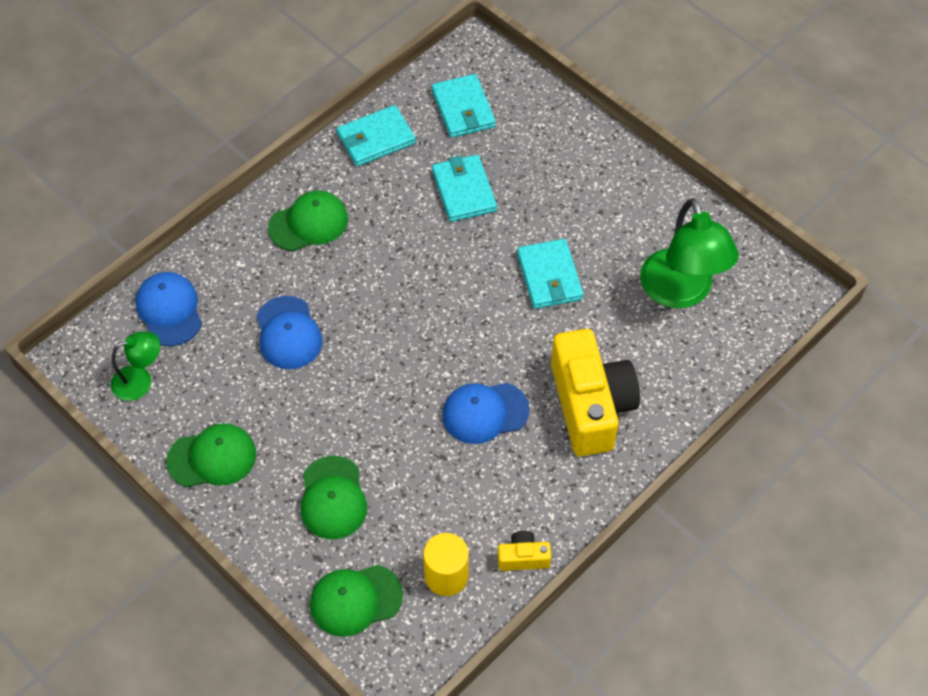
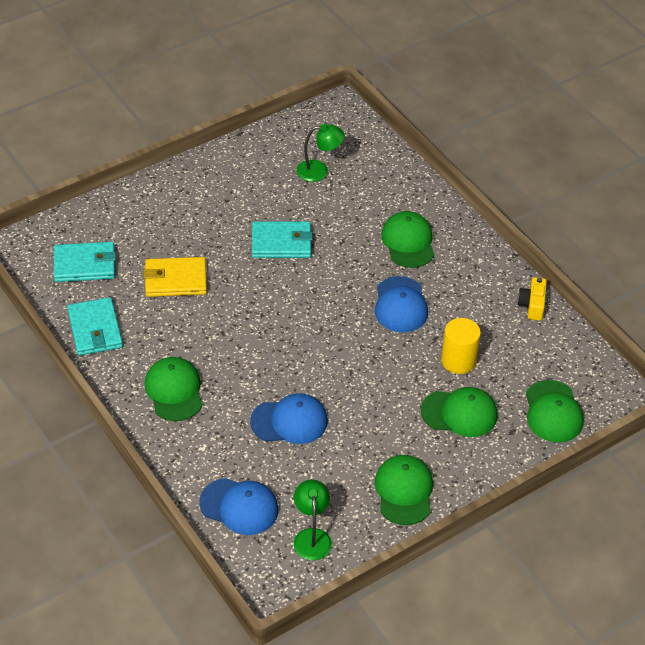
camera: 80 degrees left, 10 degrees down
blue cap [135,272,202,346] -> blue cap turned 150 degrees counterclockwise [200,478,278,535]
yellow cylinder [423,533,469,596] -> yellow cylinder moved to [441,318,481,374]
turquoise wallet [432,155,497,222] -> yellow wallet [143,257,207,297]
yellow camera [551,329,640,456] -> green cap [381,211,434,268]
green lamp [640,198,739,308] -> green lamp [296,124,345,182], size x0.54

